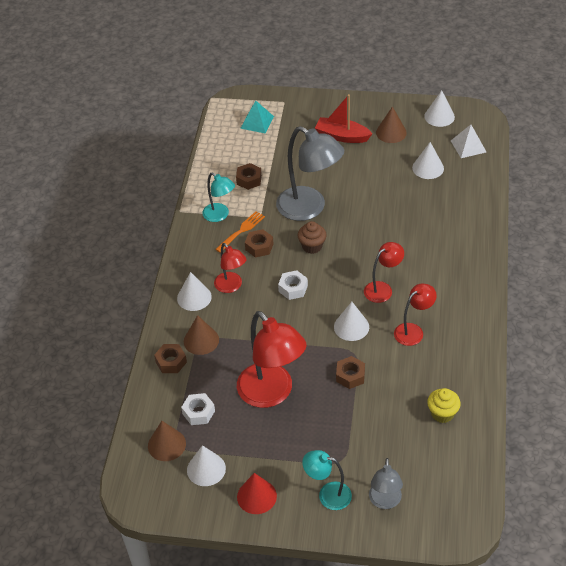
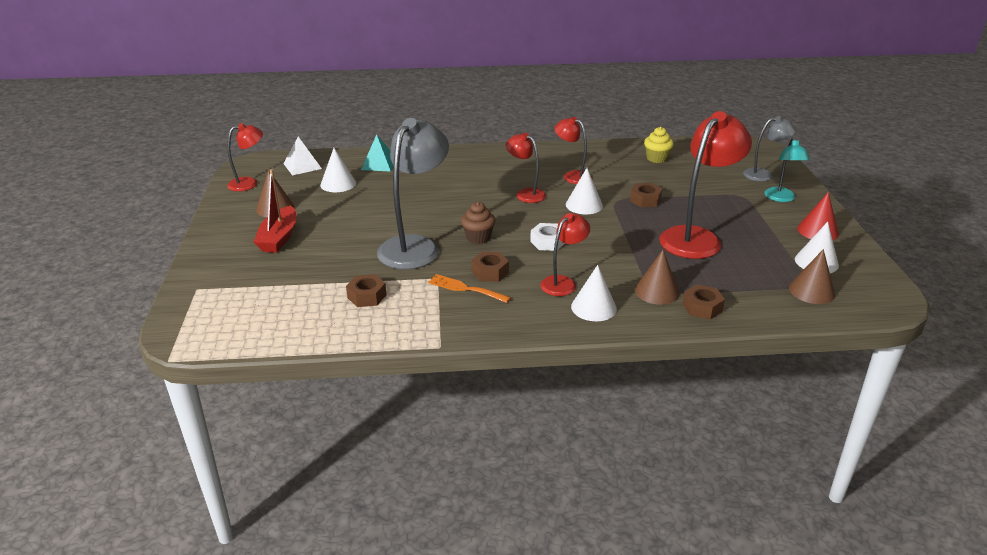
camera: 105 degrees left, 15 degrees down
white nut [181,393,215,425] -> none
turquoise lamp [202,172,235,222] -> none
turquoise pyramid [240,101,274,133] -> turquoise pyramid moved to [361,134,393,172]
white cone [424,90,455,127] -> red lamp [227,123,263,191]

